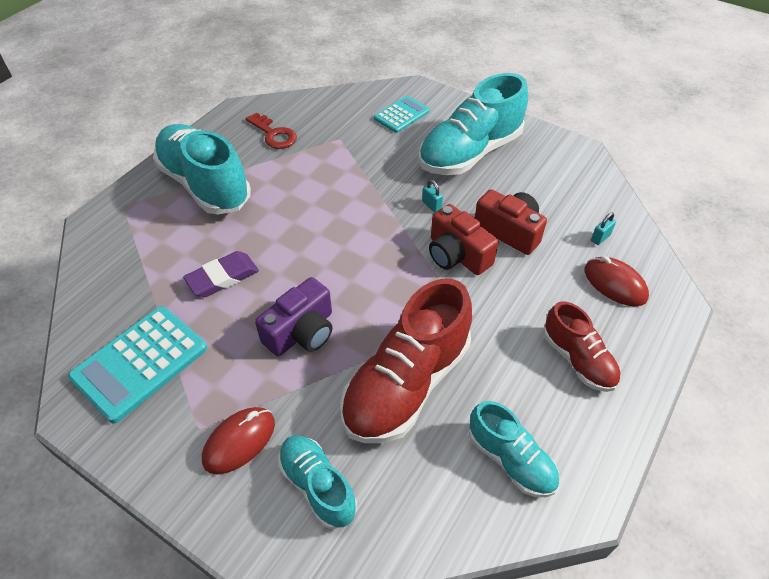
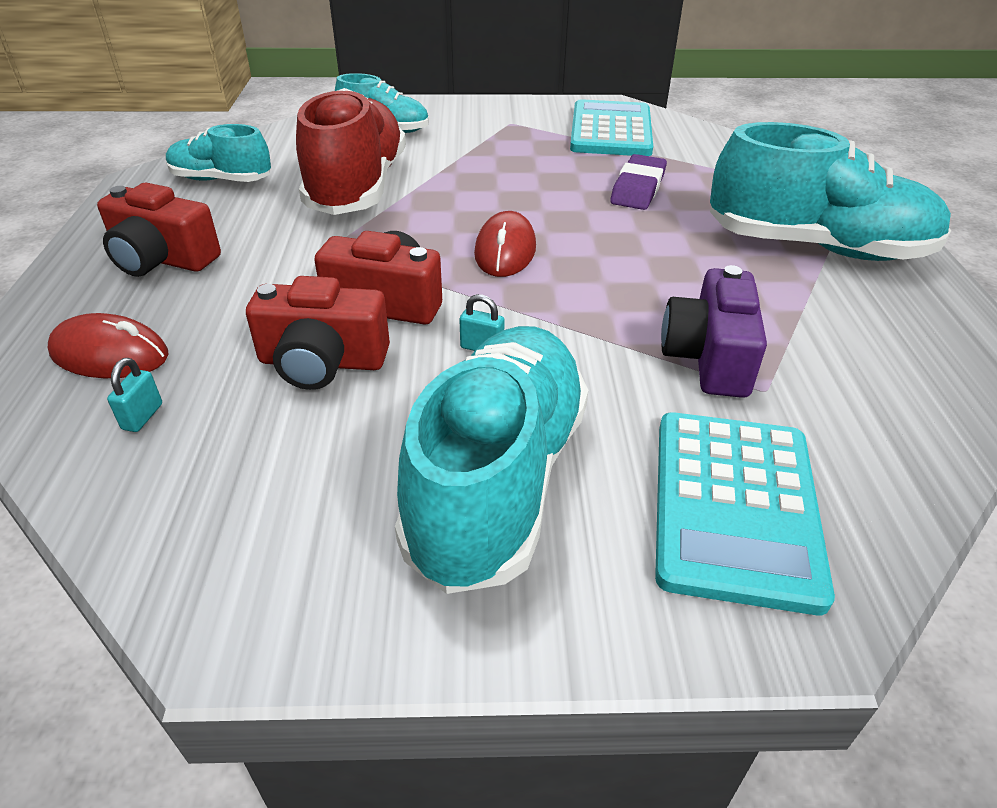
camera: 145 degrees right, 10 degrees down
red mouse [202,407,275,474] -> red mouse moved to [474,211,536,277]
red key [246,112,297,149] -> none
purple camera [255,277,332,356] -> purple camera moved to [661,265,767,398]
turquoise calculator [374,96,430,133] -> turquoise calculator [655,412,835,615], size x1.66
red shoe [543,301,621,392] -> red camera [97,182,221,277]

